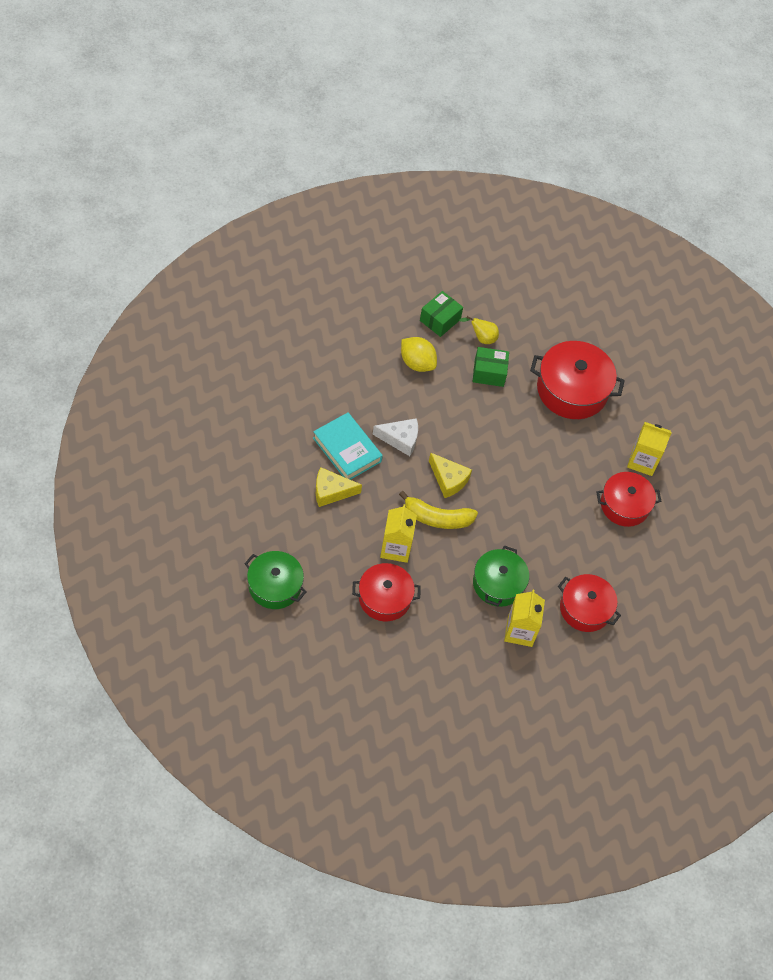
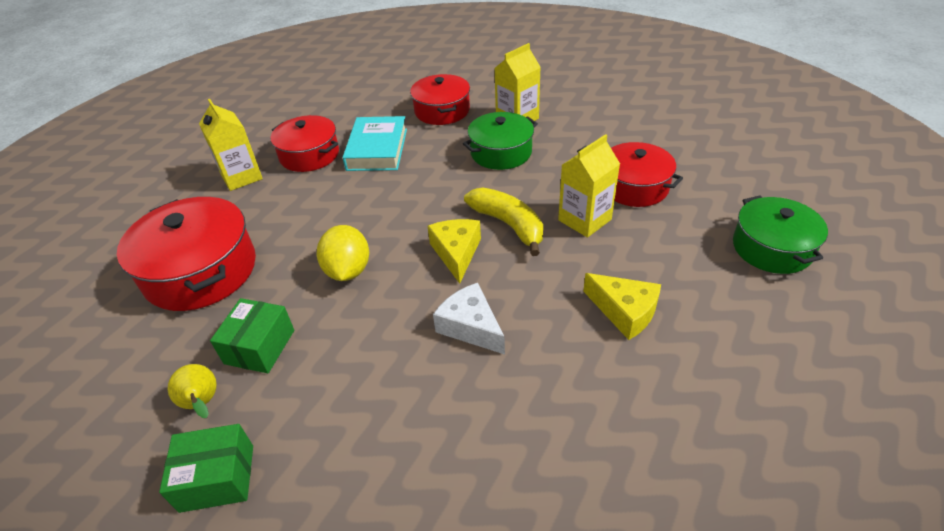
camera: 130 degrees left, 15 degrees down
turquoise book [313,413,383,480] -> turquoise book moved to [342,116,407,171]
yellow lemon [401,337,437,372] -> yellow lemon moved to [317,225,369,281]
green box [472,347,509,387] -> green box turned 60 degrees clockwise [210,298,294,373]

